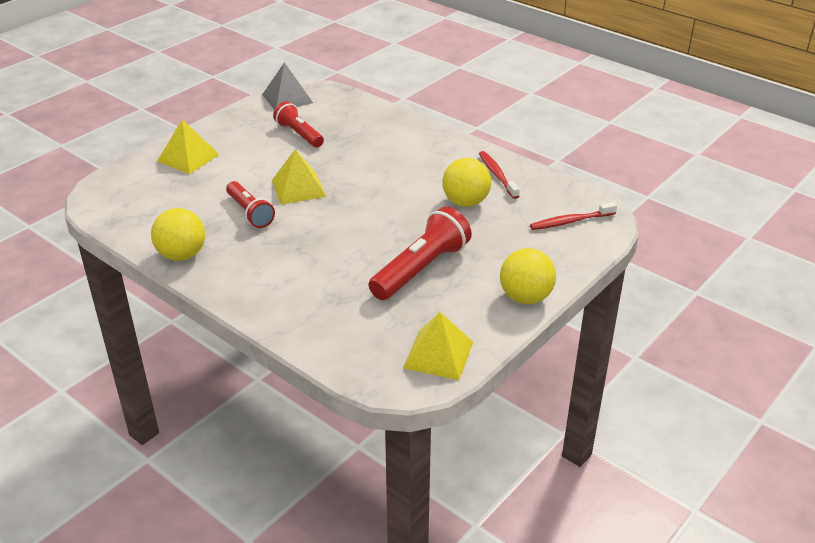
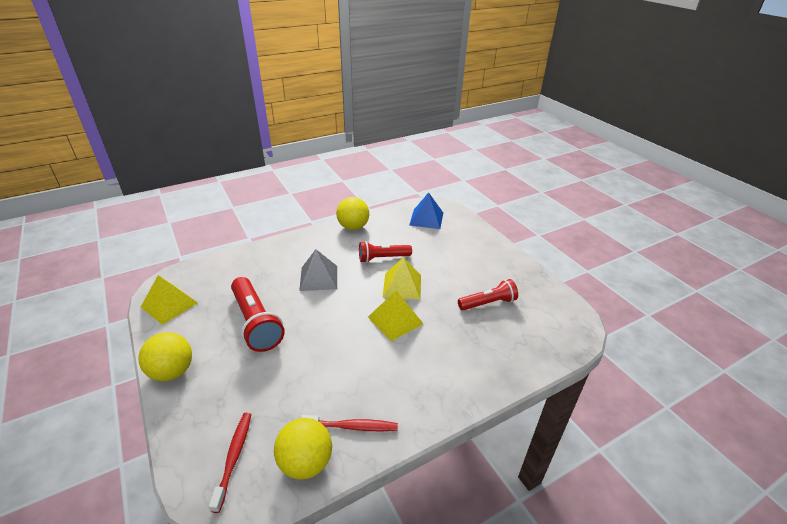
camera: 110 degrees right, 0 degrees up
yellow pyramid [157,120,220,174] -> yellow pyramid moved to [368,291,423,341]
grey pyramid [262,62,313,110] -> grey pyramid moved to [299,249,337,291]
yellow ball [442,158,491,207] -> yellow ball moved to [274,418,332,480]
none -> blue pyramid [409,192,443,229]

